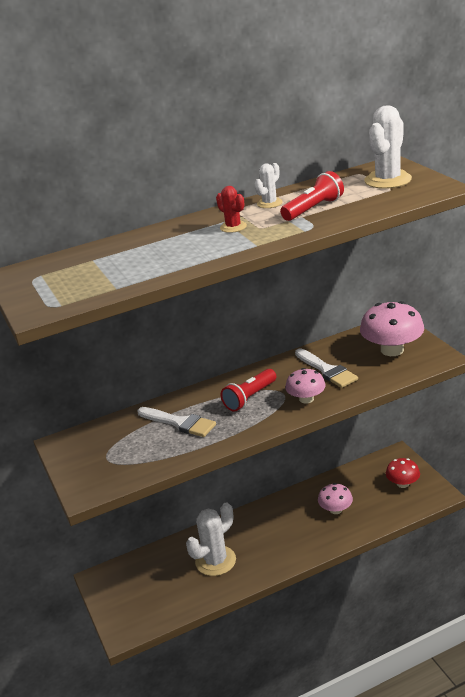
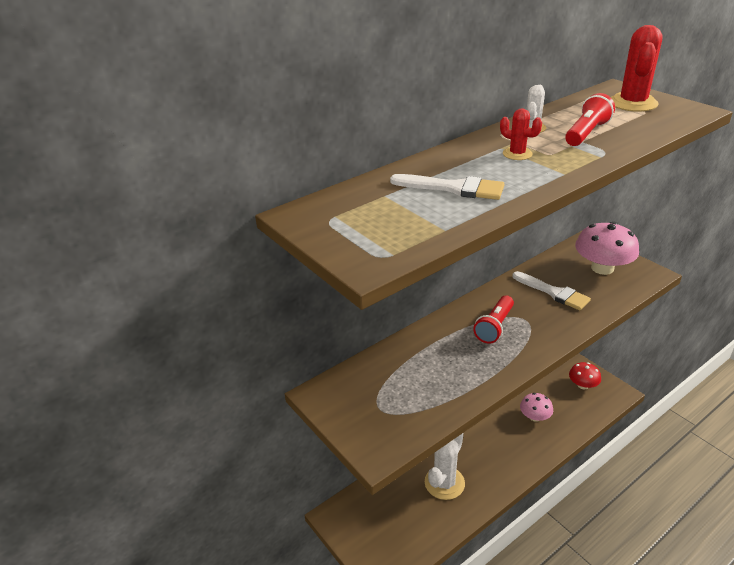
camera: 15 degrees left, 5 degrees up
white brush [137,407,216,437] -> white brush moved to [390,174,504,200]
pink mushroom [285,368,326,404] -> none
white cactus [364,105,412,189] -> red cactus [611,25,662,112]

